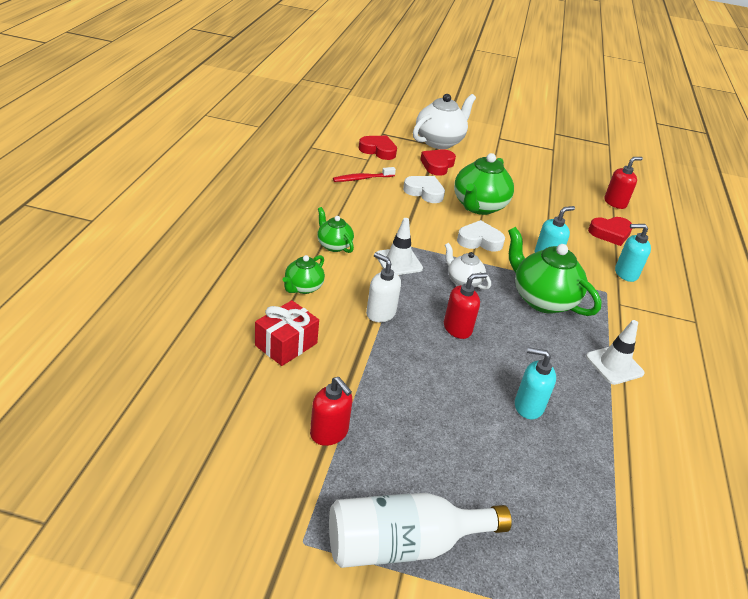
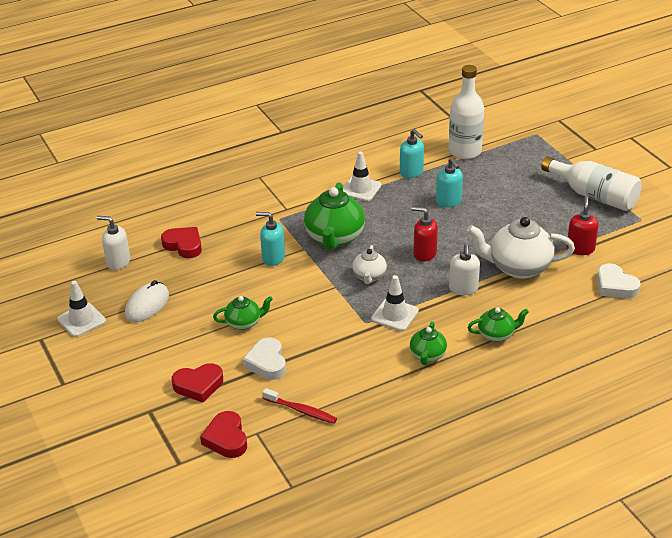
camera: 125 degrees left, 0 degrees up
red gift [255,300,319,366] -> none
white teapot [413,94,476,149] -> white teapot moved to [467,217,575,279]
green teapot [454,153,514,215] -> green teapot [213,296,273,330], size x0.54
white heart [457,220,505,251] -> white heart moved to [597,263,641,298]
red soap dispenser [604,157,643,209] -> white soap dispenser [97,216,130,270]
turquoise soap dispenser [615,224,651,282] -> turquoise soap dispenser moved to [400,129,424,178]
none -> white traffic cone [57,281,106,337]
none -> white mouse [125,280,169,322]
none -> white bottle [449,65,484,159]

